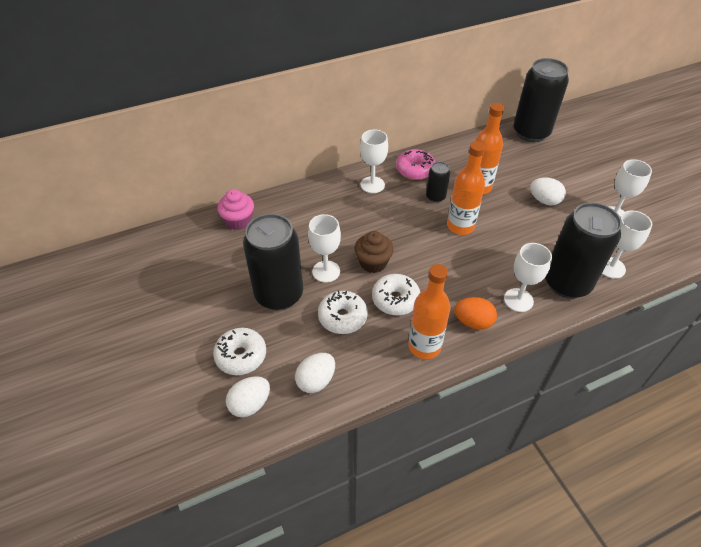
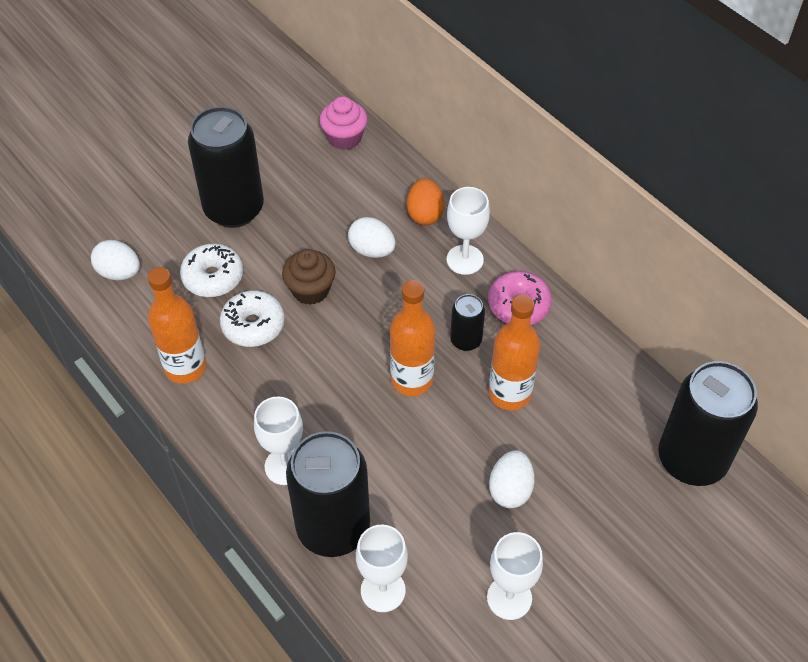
camera: 75 degrees right, 5 degrees up
white donut [213,328,266,375] -> none
white egg [226,376,270,417] -> white egg moved to [348,217,396,258]
white goblet [308,214,341,283] -> none
orange egg [454,297,497,330] -> orange egg moved to [407,178,444,225]

